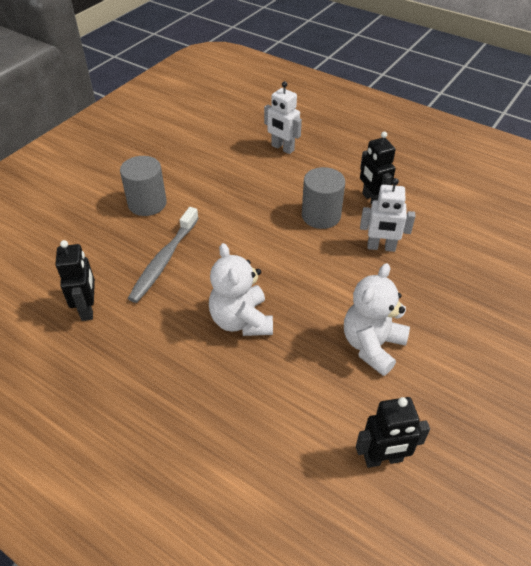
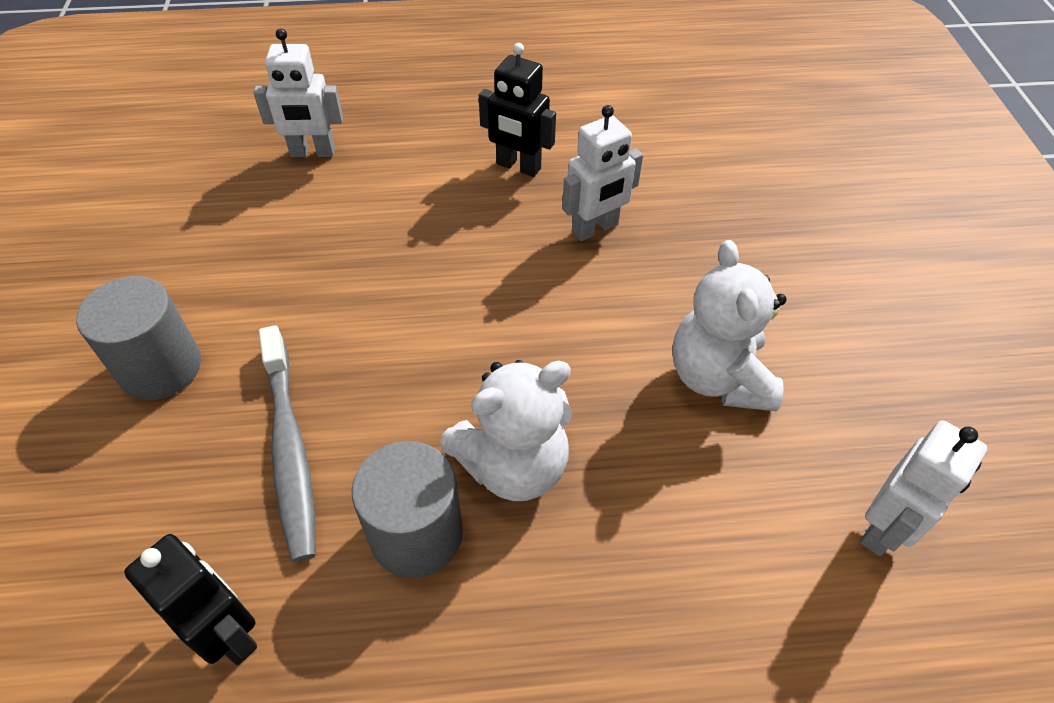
camera: 40 degrees left, 5 degrees up
white teddy bear [209,243,273,336] -> white teddy bear turned 60 degrees counterclockwise [440,360,572,501]
grey cylinder [302,167,345,229] -> grey cylinder moved to [352,441,463,578]
black robot [356,397,430,468] -> white robot [860,420,987,556]

